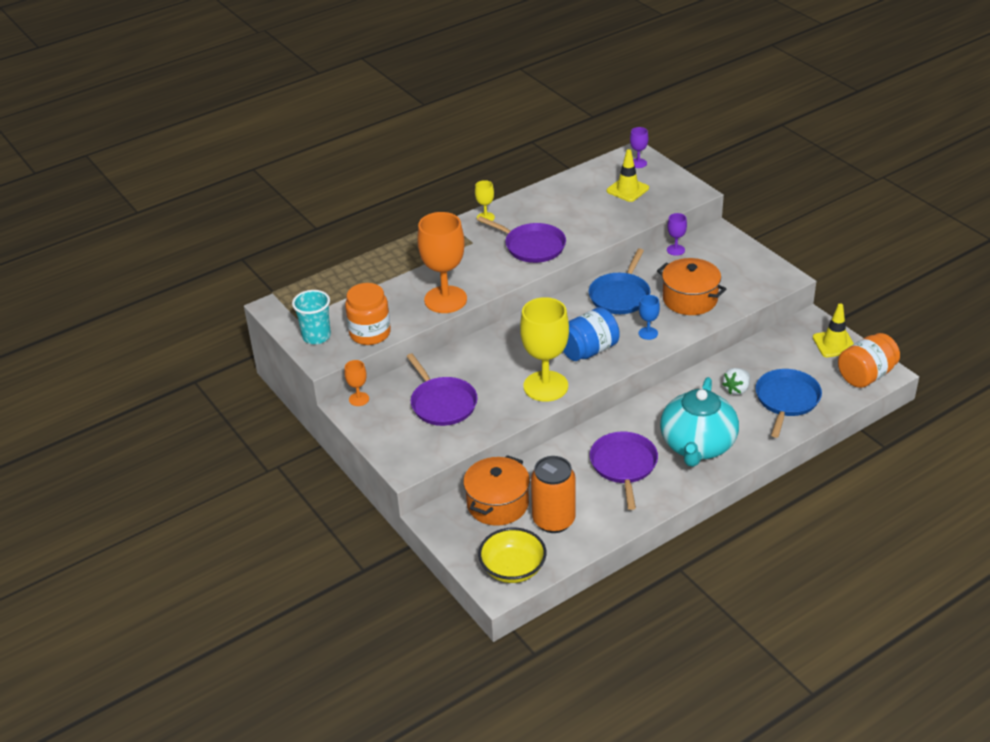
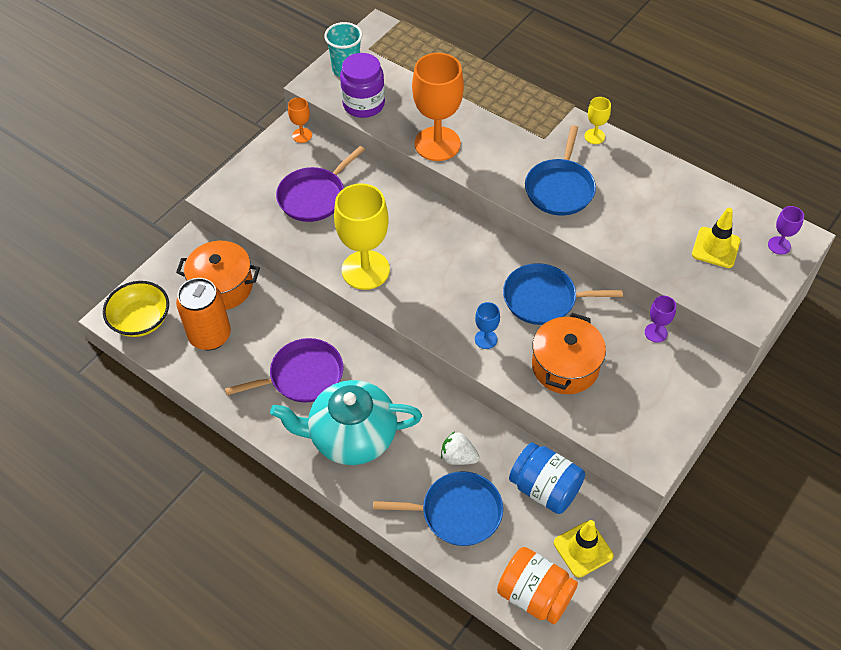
camera: 70 degrees right, 15 degrees up
orange jar [345,283,391,345] -> purple jar [340,53,385,118]
purple pan [477,216,566,263] -> blue pan [525,125,596,215]
blue jar [563,307,620,361] -> blue jar moved to [509,442,585,514]

